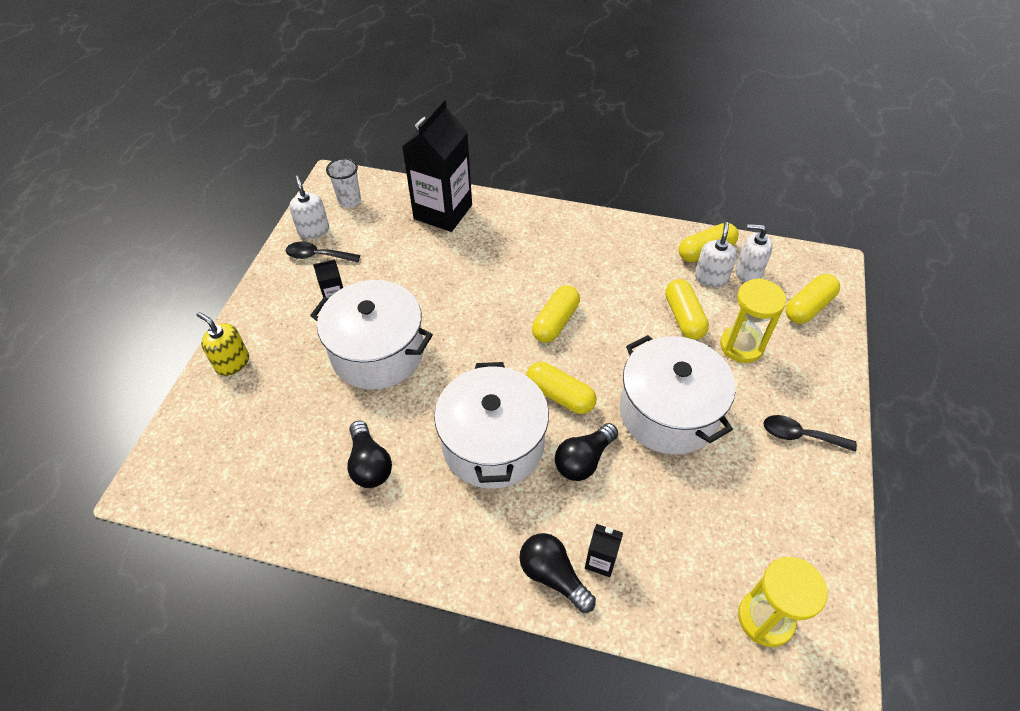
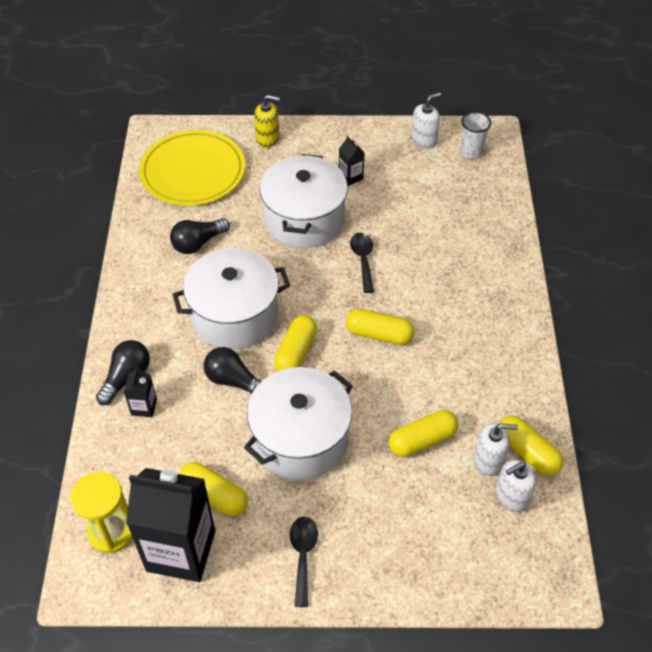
camera: 75 degrees right, 0 degrees up
yellow soap dispenser [196,312,249,376] -> yellow soap dispenser turned 75 degrees clockwise [254,95,280,147]
black spoon [286,242,360,263] -> black spoon moved to [350,233,374,293]
black carton [402,99,472,232] -> black carton moved to [126,468,215,582]
yellow hourglass [720,278,786,363] -> none
white soap dispenser [736,224,773,283] -> white soap dispenser turned 120 degrees counterclockwise [496,460,536,512]
yellow capsule [785,274,840,324] -> yellow capsule moved to [179,462,248,517]
none -> yellow plate [139,130,245,206]

